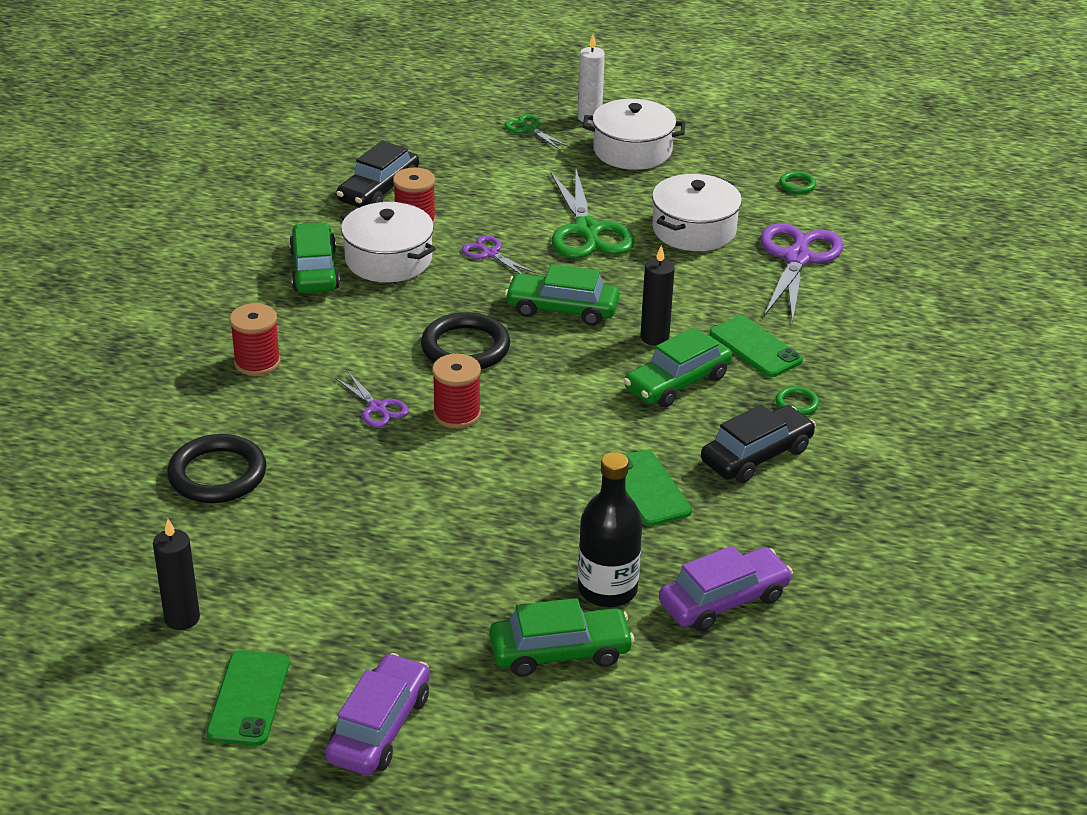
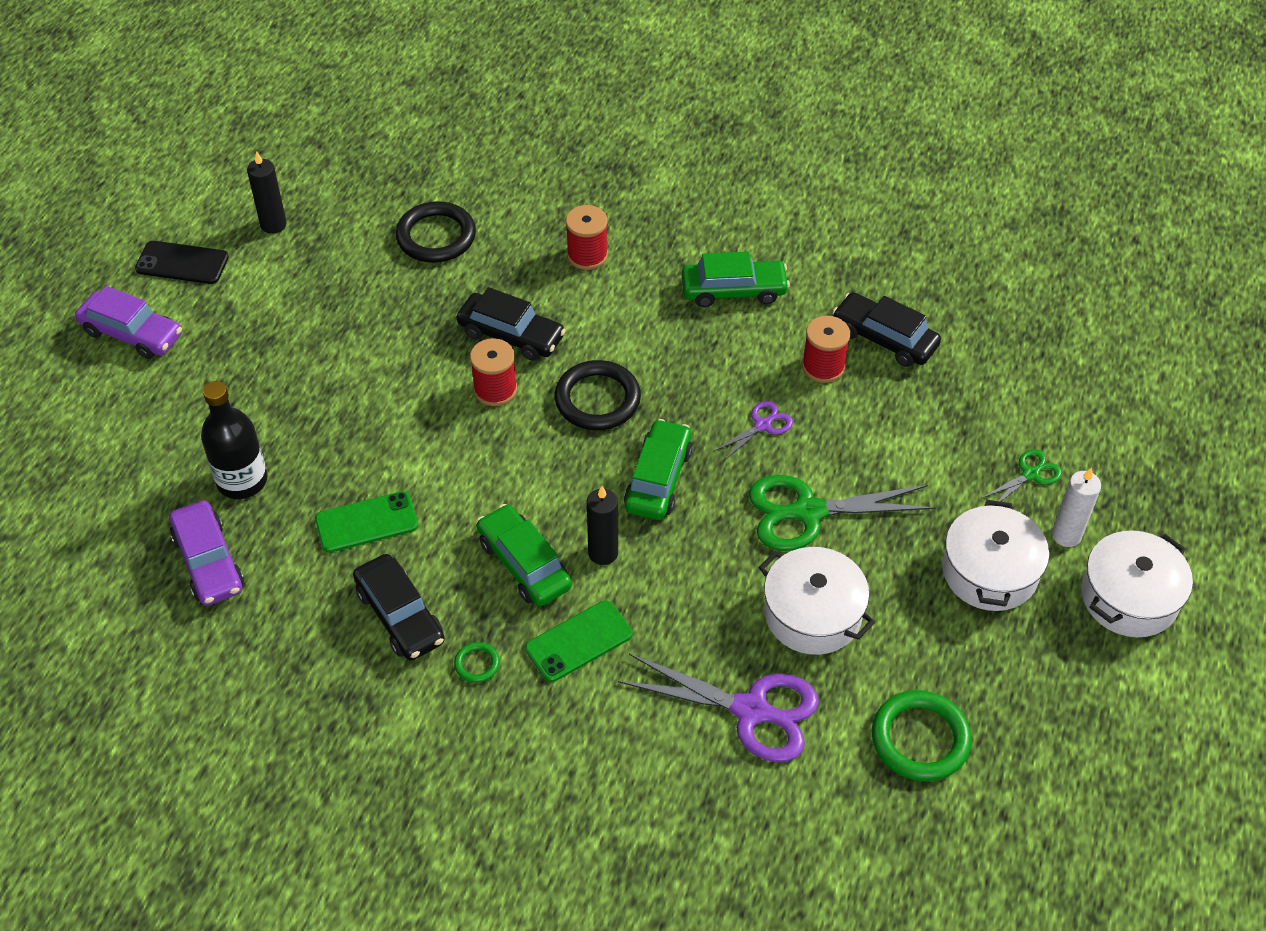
camera: 95 degrees right, 15 degrees up
green phone [206,650,290,746] -> black phone [135,241,229,284]
purple scissors [335,372,409,427] -> black car [457,287,566,361]
white pot [341,202,436,283] -> white pot moved to [1081,531,1193,637]
green car [490,598,634,676] -> none
green ring [779,171,816,194] -> green ring [871,690,972,781], size x2.12

